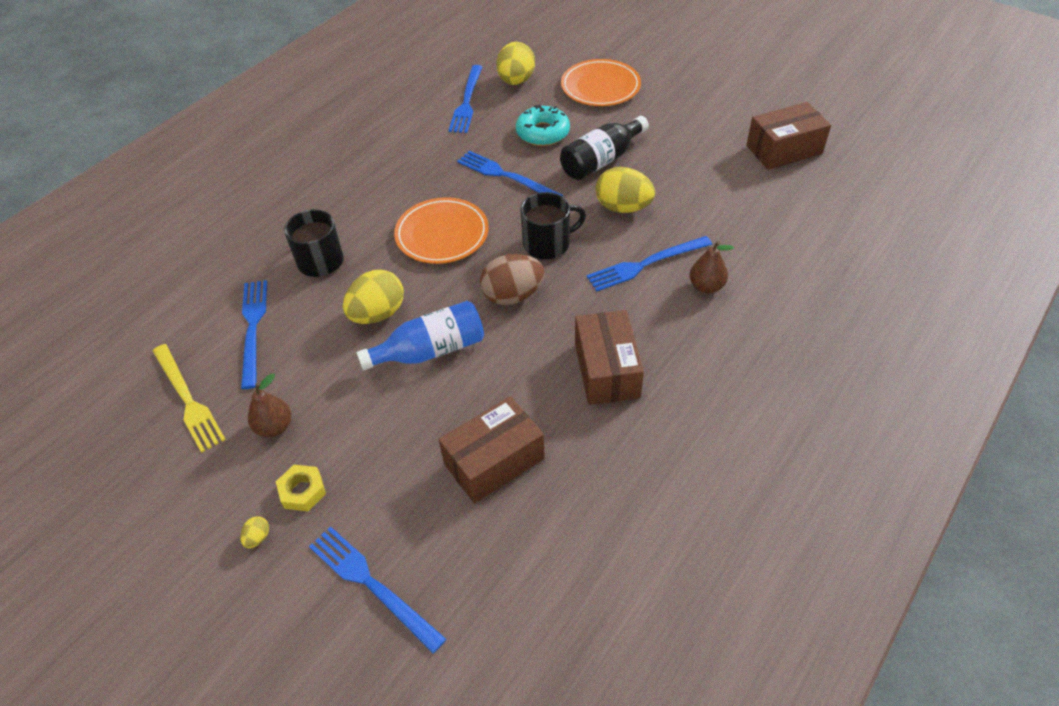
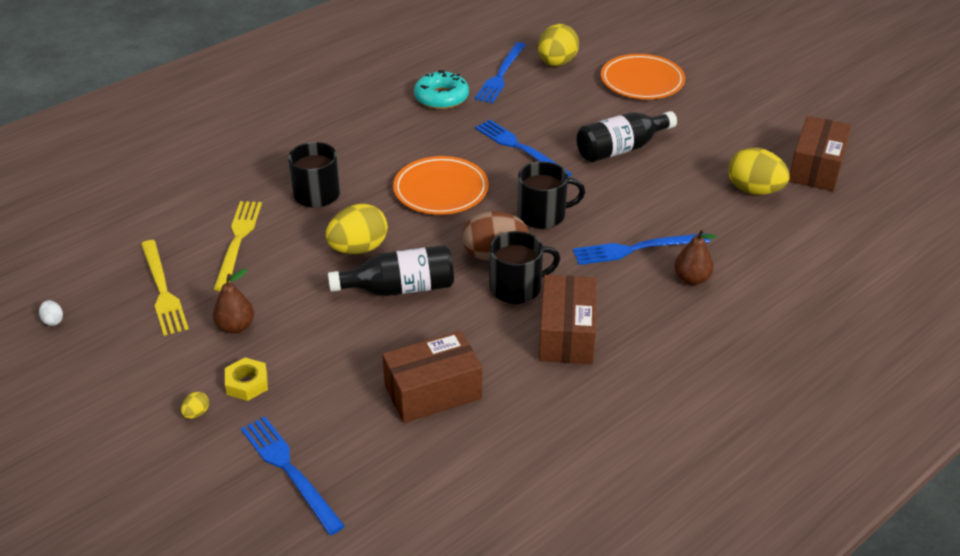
camera: 10 degrees right, 10 degrees down
blue fork [241,280,267,389] -> yellow fork [214,201,262,291]
blue bottle [357,301,484,370] -> black bottle [328,245,454,296]
turquoise donut [516,105,570,146] -> turquoise donut moved to [414,70,469,109]
yellow egg [595,167,655,213] -> yellow egg moved to [728,147,790,195]
brown box [746,102,831,170] -> brown box turned 60 degrees counterclockwise [789,116,852,191]
none -> white egg [39,300,63,326]
none -> black mug [489,231,560,304]

